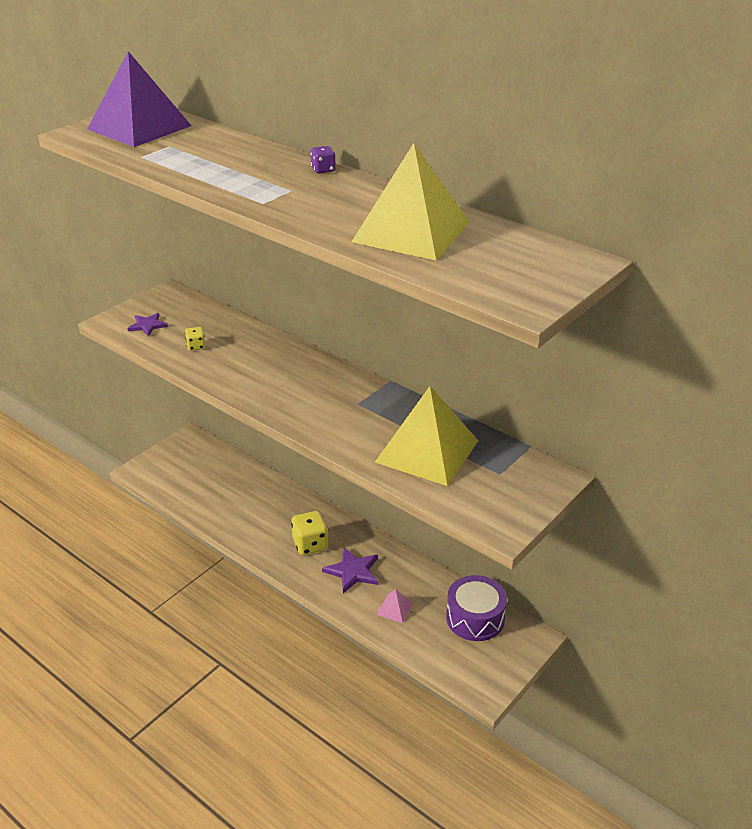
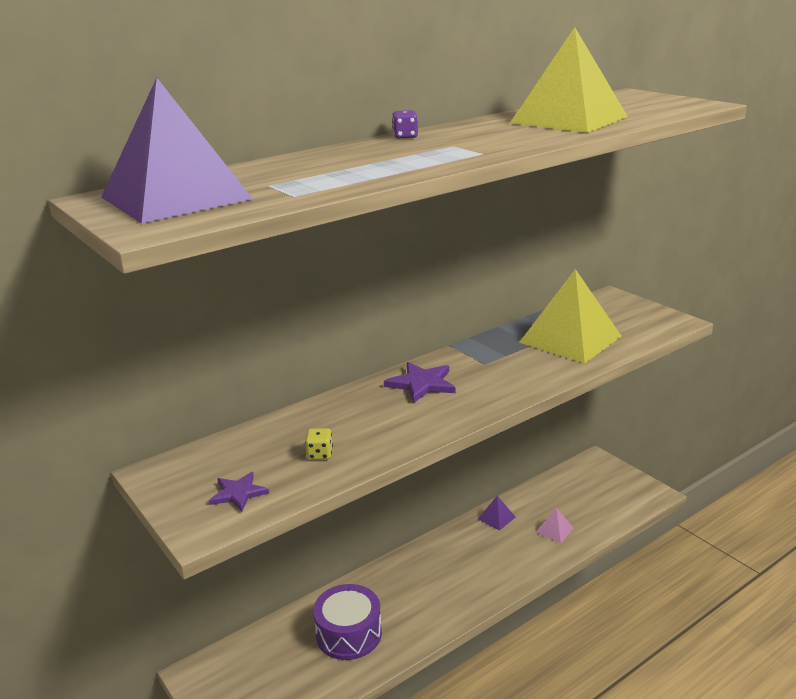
camera: 75 degrees left, 10 degrees down
yellow dice [291,511,329,555] -> none
purple star [322,547,378,593] -> purple star moved to [384,362,455,403]
purple drum [446,575,507,641] -> purple drum moved to [313,584,382,660]
none -> purple pyramid [478,496,515,531]

